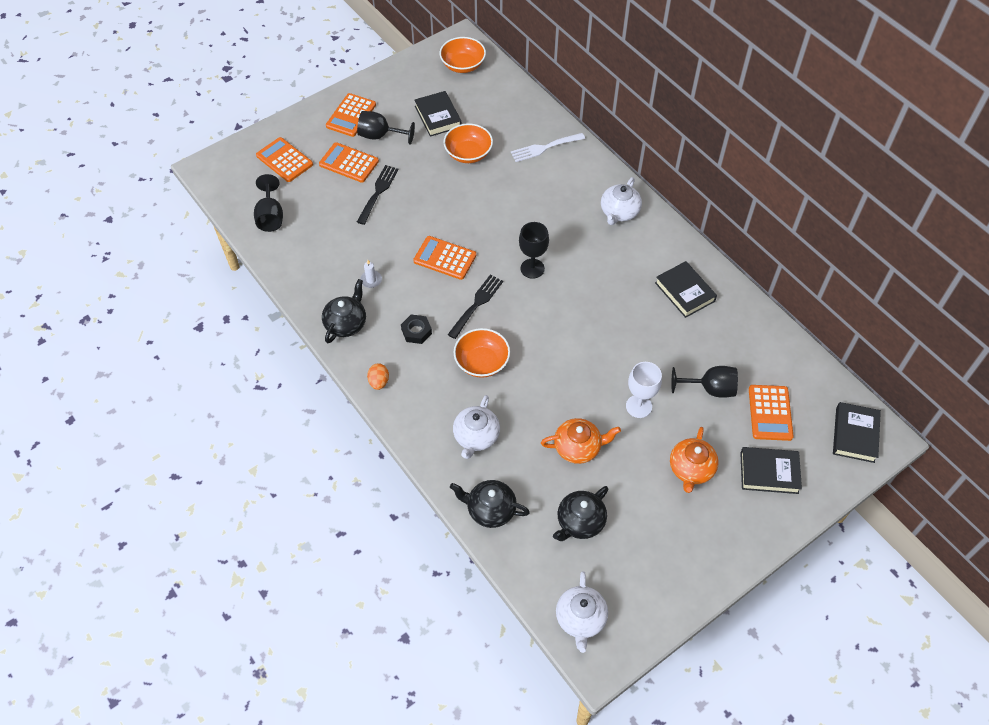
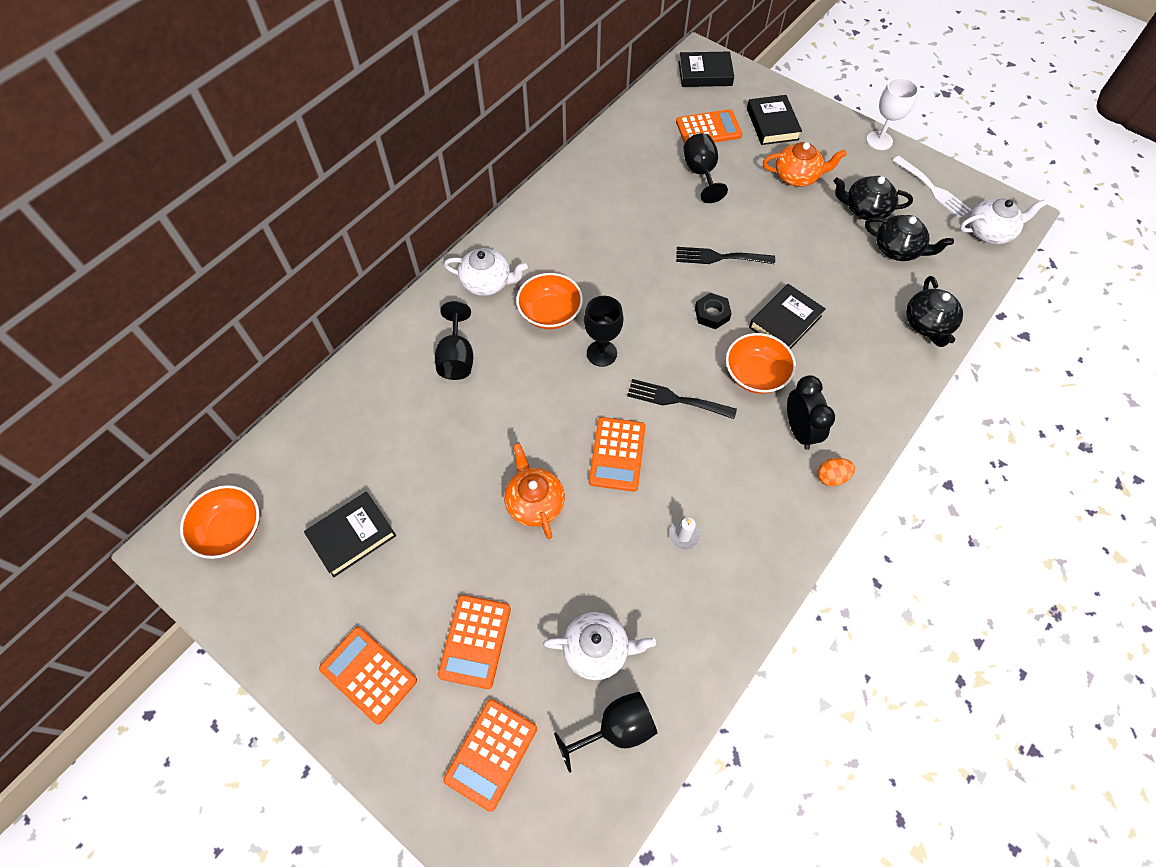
camera: 105 degrees left, 5 degrees up
black teapot [322,279,366,343] -> black teapot moved to [834,176,913,220]
orange calculator [326,93,376,137] -> orange calculator turned 150 degrees counterclockwise [319,627,417,725]
black goblet [357,111,415,145] -> black goblet moved to [435,301,473,380]
black fork [357,165,399,225] -> black fork moved to [676,247,775,264]
black nut [401,315,432,344] -> black nut moved to [695,293,732,329]
orange bowl [443,123,493,163] -> orange bowl moved to [516,273,583,329]
white teapot [453,395,500,459] -> white teapot moved to [543,612,656,680]
white fork [511,133,585,162] -> white fork moved to [892,156,971,219]
orange teapot [541,418,621,464] -> orange teapot moved to [504,443,565,539]
white goblet [626,362,662,418] -> white goblet moved to [866,78,919,150]
black book [655,261,717,318] -> black book moved to [749,284,826,349]
none -> black clock [787,375,835,450]

